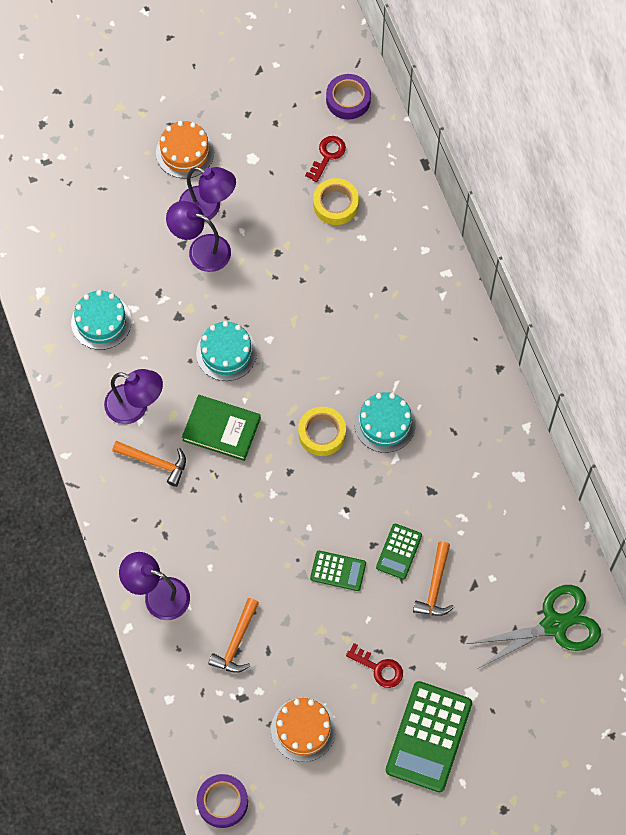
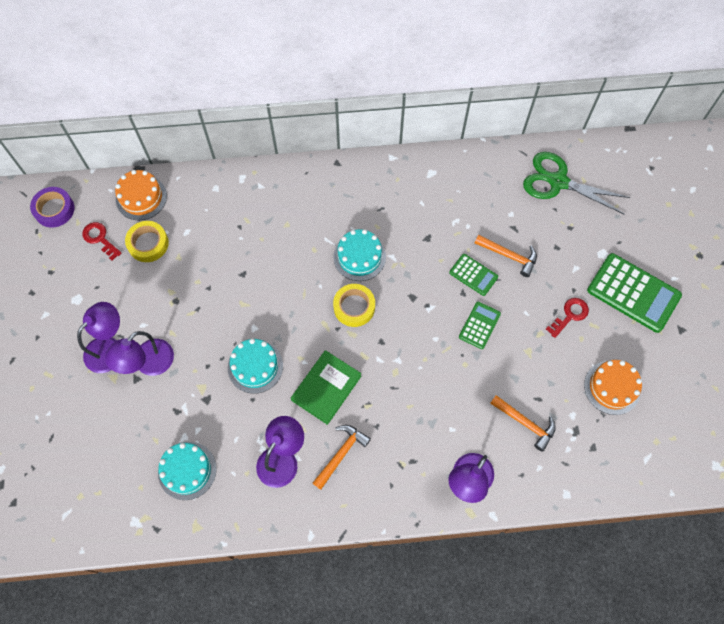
camera: 75 degrees left, 0 degrees up
orange cake [156,121,214,178] -> orange cake moved to [115,170,167,220]
purple tape [196,774,248,828] -> none
green scissors [467,585,601,669] -> green scissors turned 60 degrees counterclockwise [523,152,631,215]

